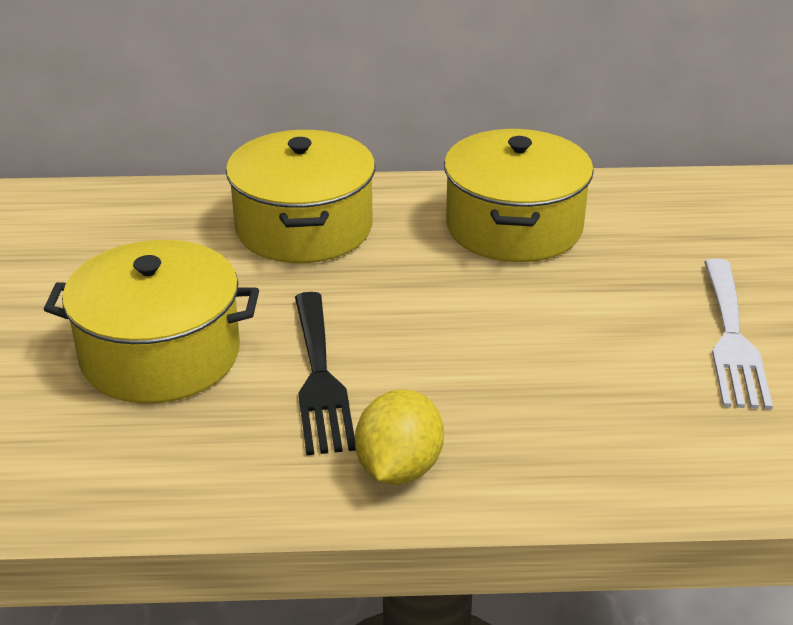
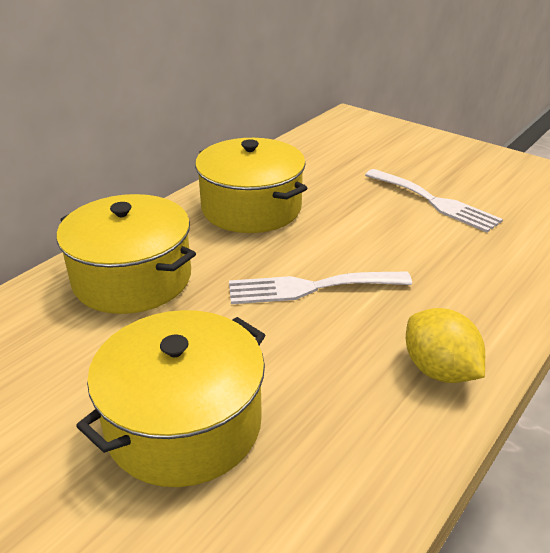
camera: 50 degrees left, 0 degrees up
black fork [295,292,356,455] -> none
none -> white fork [229,272,412,304]

